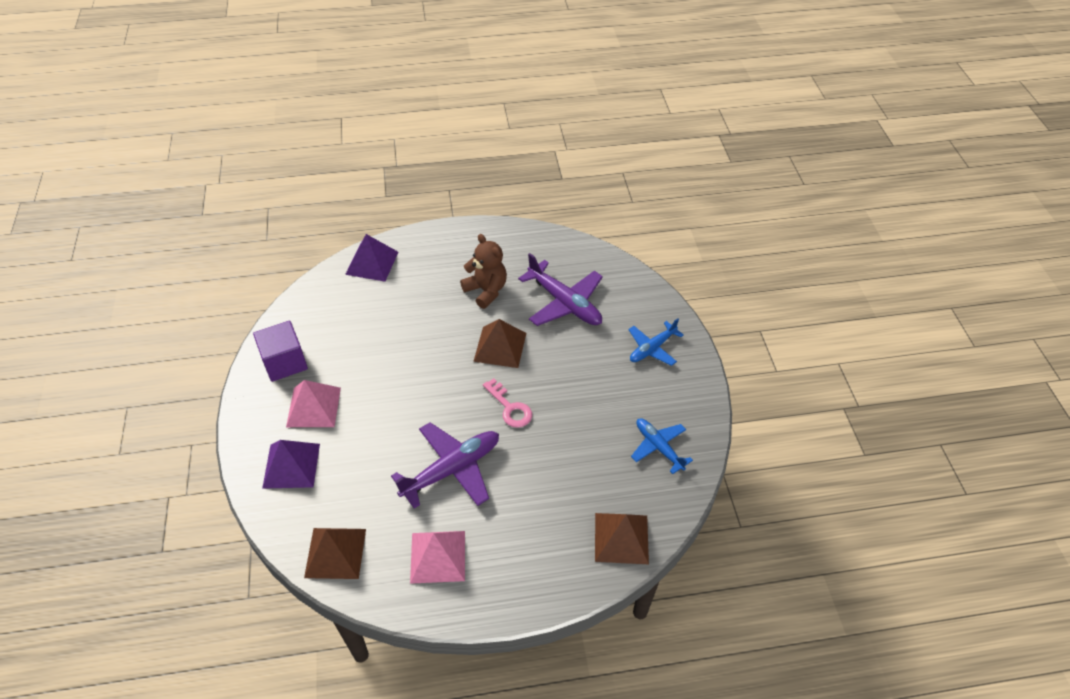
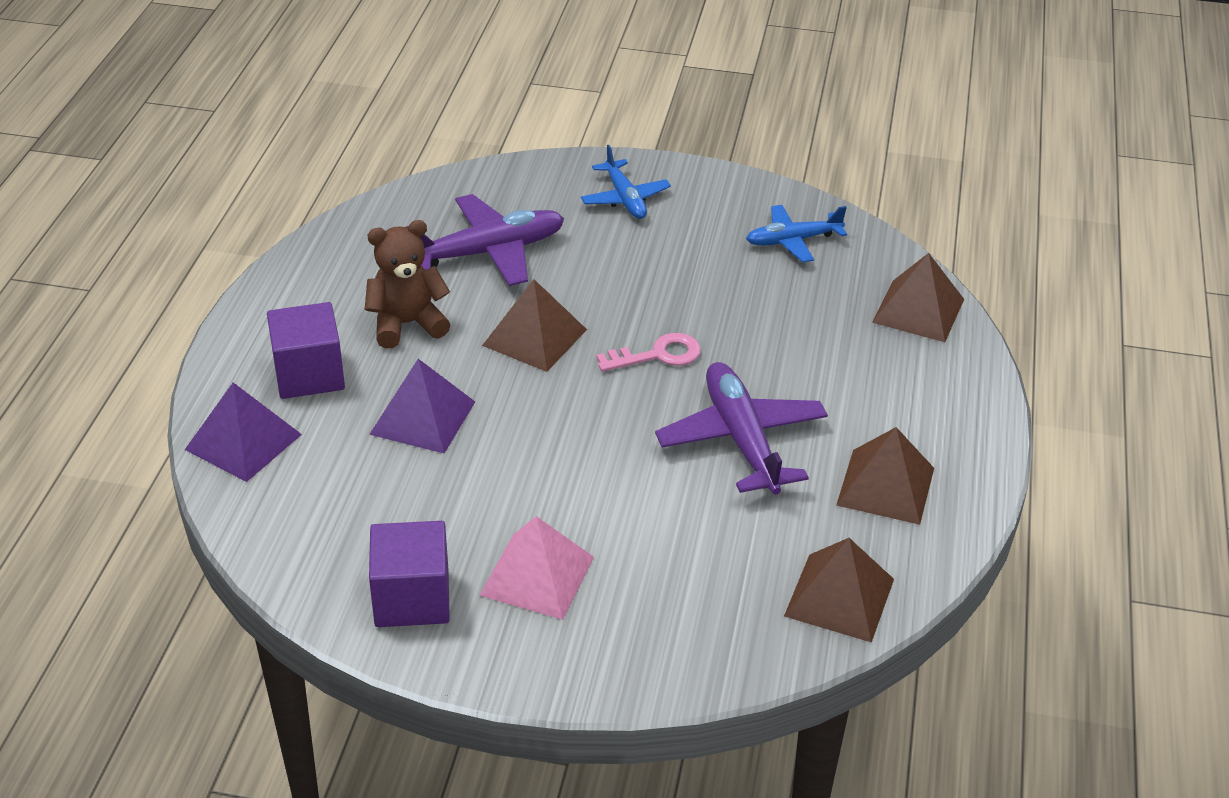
camera: 70 degrees left, 10 degrees down
purple pyramid [262,440,320,489] -> purple pyramid moved to [369,359,475,453]
pink pyramid [410,531,465,584] -> brown pyramid [836,427,934,525]
none -> purple cube [267,302,345,399]

